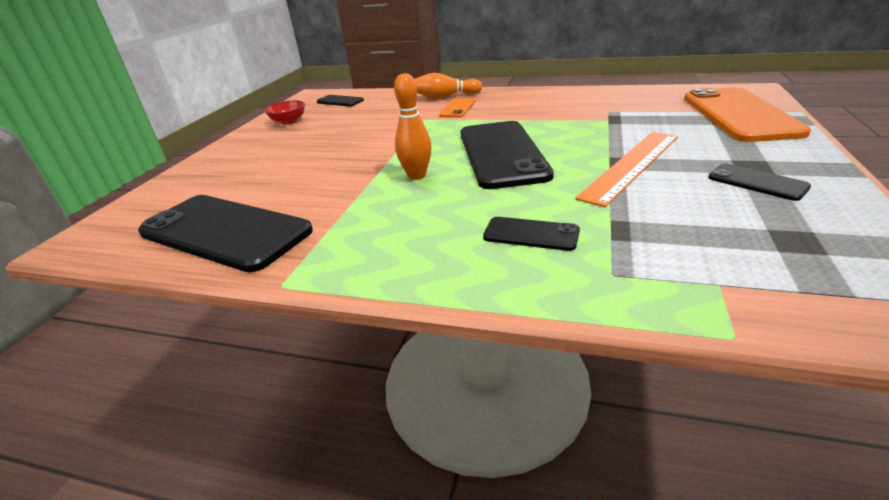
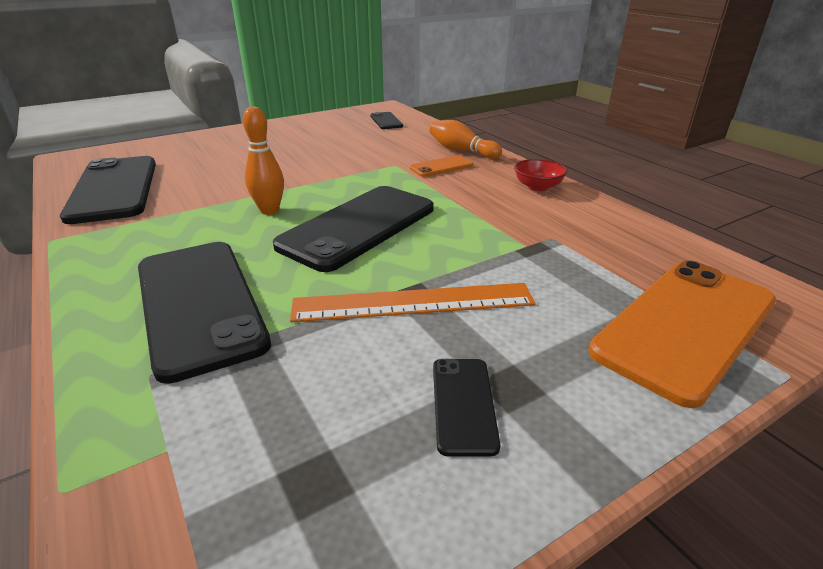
camera: 40 degrees right, 0 degrees up
red bowl [264,100,305,125] -> red bowl moved to [514,159,567,191]
black phone [483,217,580,251] -> black phone [138,242,271,384], size x2.17

